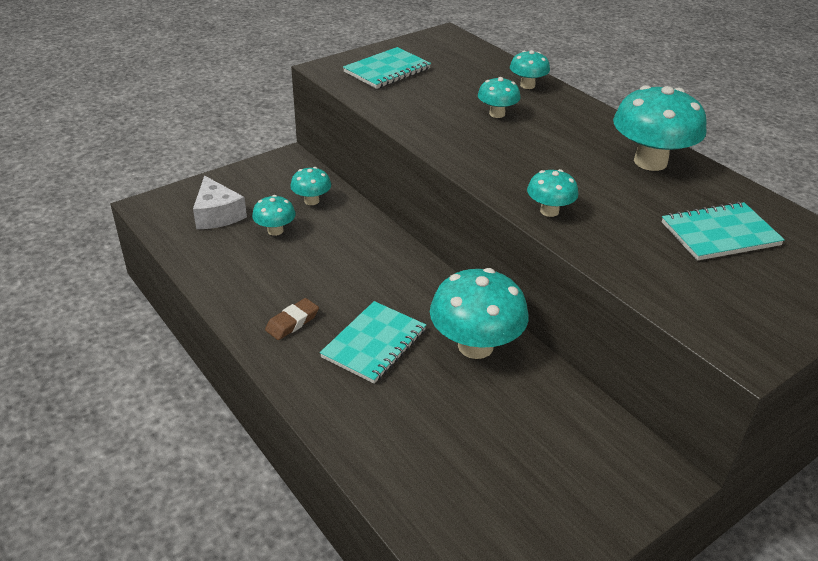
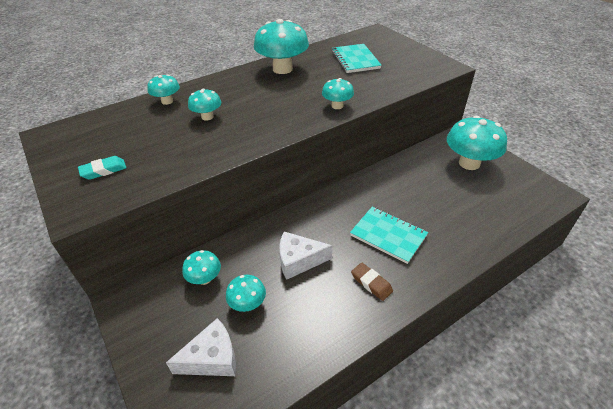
camera: 85 degrees left, 5 degrees up
turquoise notebook [343,47,431,89] -> turquoise eraser [78,156,127,180]
turquoise mushroom [430,268,529,359] -> turquoise mushroom moved to [447,116,507,170]
none -> white cheese [280,231,332,280]

